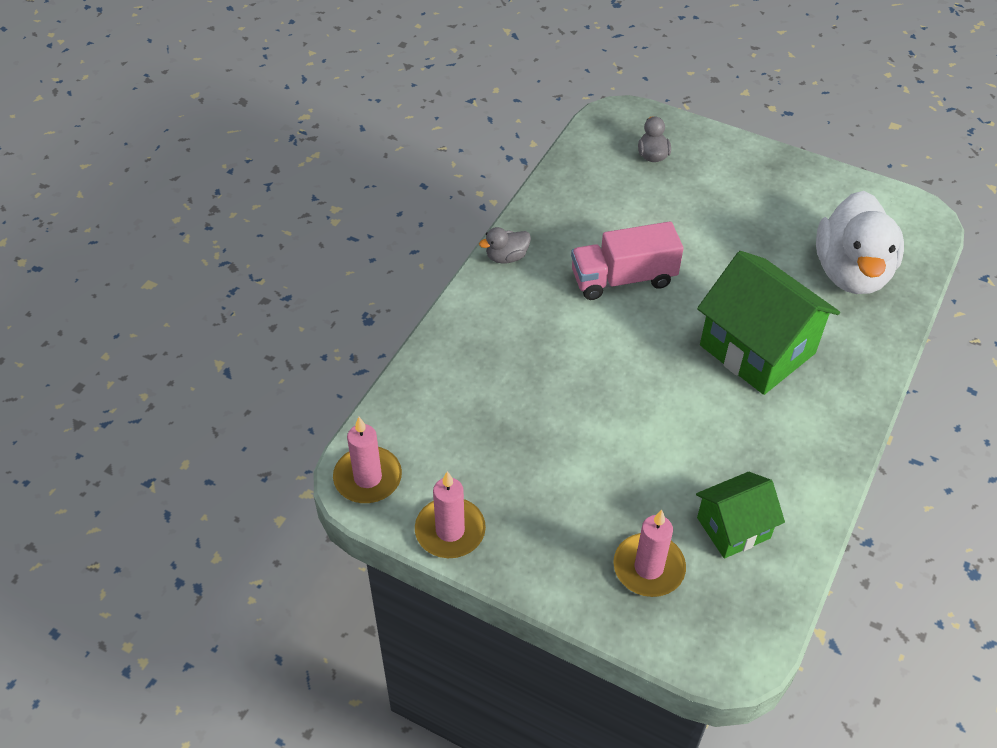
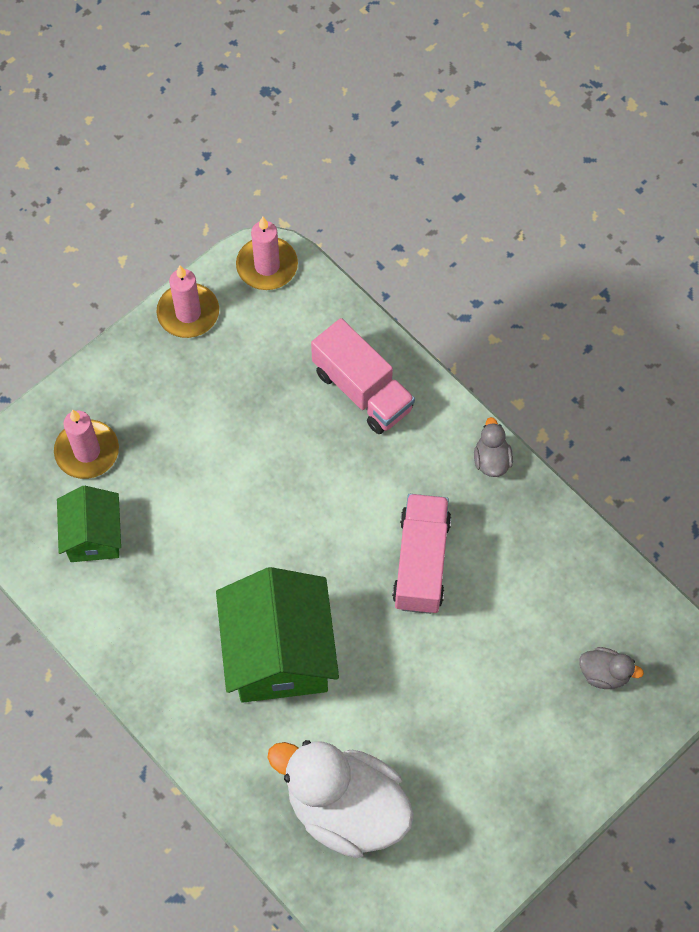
camera: 110 degrees right, 15 degrees up
green house [697,251,840,395] -> green house turned 75 degrees counterclockwise [216,567,339,703]
none -> pink truck [311,318,415,434]

